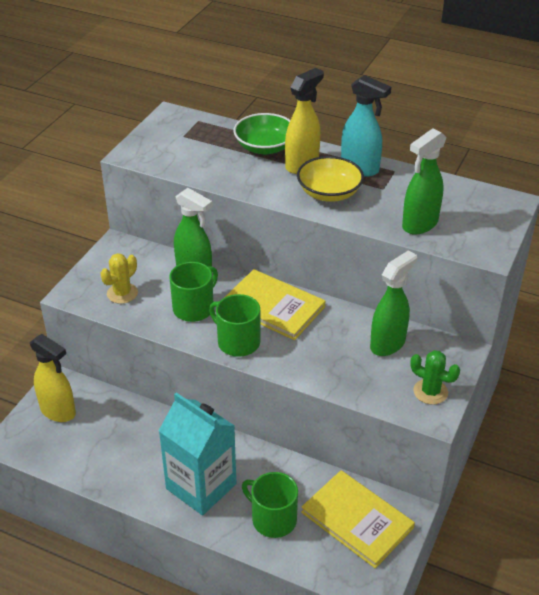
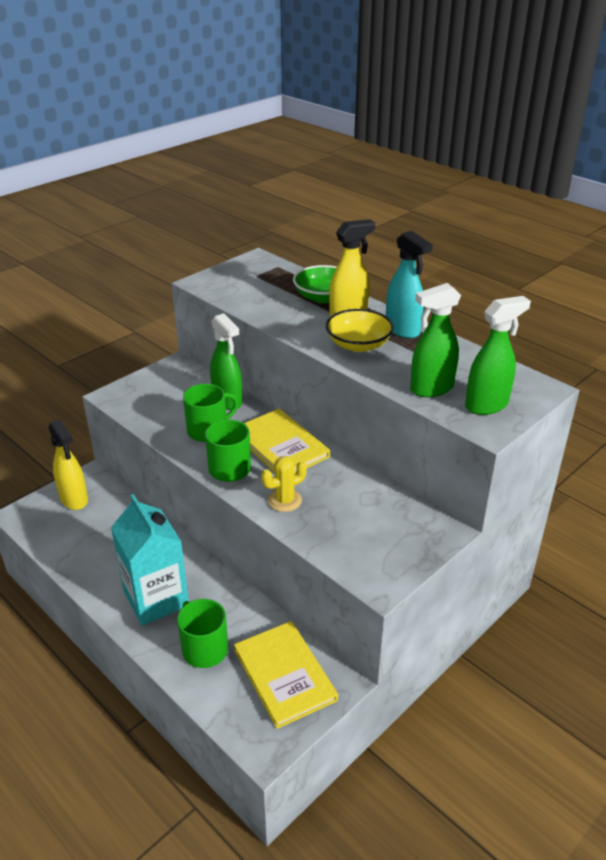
camera: 20 degrees right, 5 degrees down
yellow cactus [100,253,138,304] -> yellow cactus moved to [261,456,307,512]
green spray bottle [370,250,417,356] -> green spray bottle moved to [465,296,531,415]
green cactus [410,350,460,405] -> none

